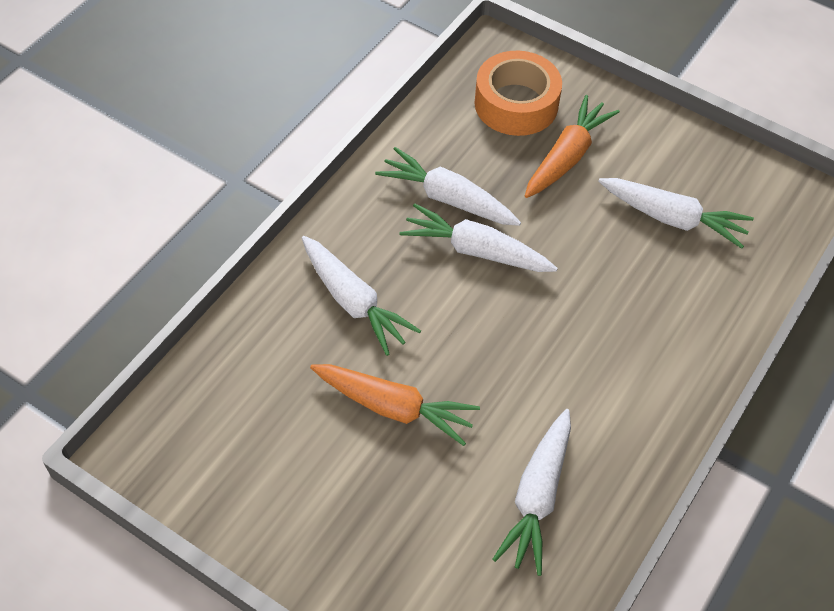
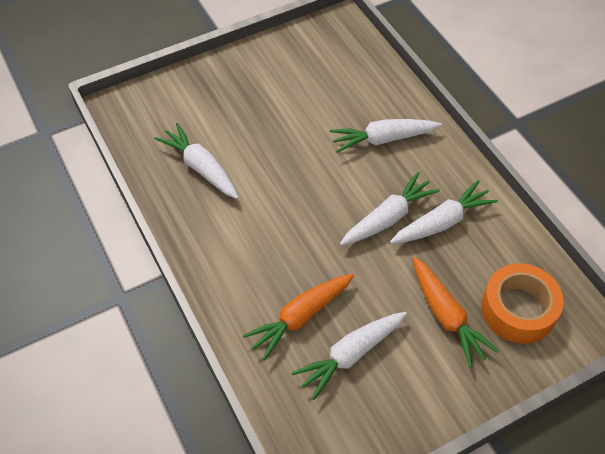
camera: 120 degrees right, 0 degrees up
orange carrot [310,364,480,446] -> orange carrot moved to [242,274,354,361]

